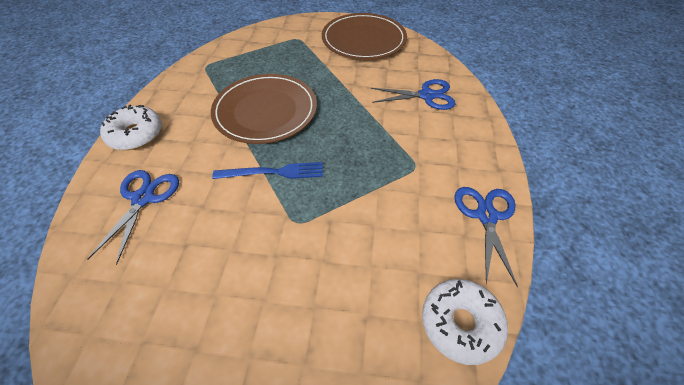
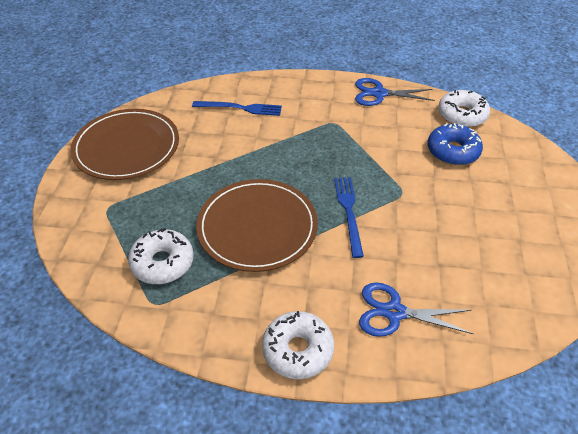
camera: 90 degrees left, 5 degrees down
blue scissors [371,79,455,110] -> blue fork [192,101,282,116]
none -> white donut [128,228,194,284]
none -> blue donut [428,123,483,165]

